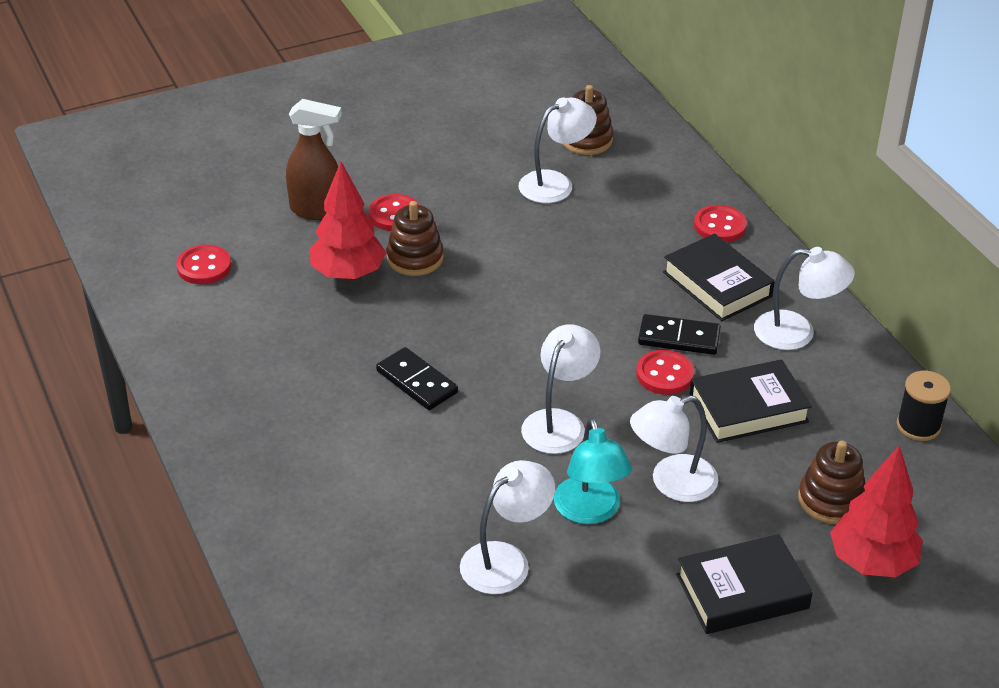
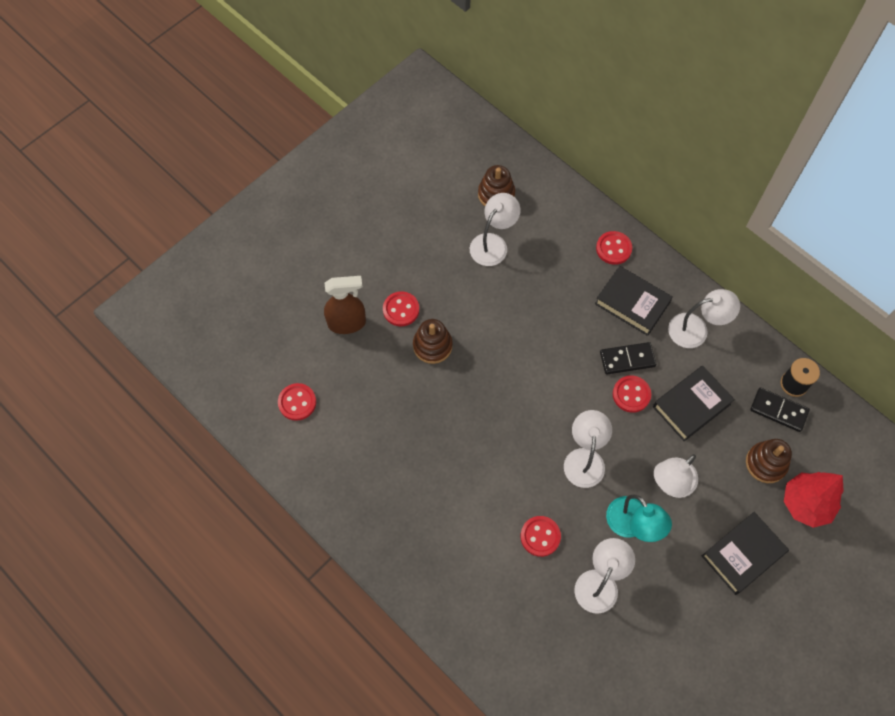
camera: 20 degrees left, 25 degrees up
red tree [310,162,386,281] -> none
black domino [376,347,458,410] -> black domino moved to [750,388,810,432]
none -> red button [521,516,561,557]

